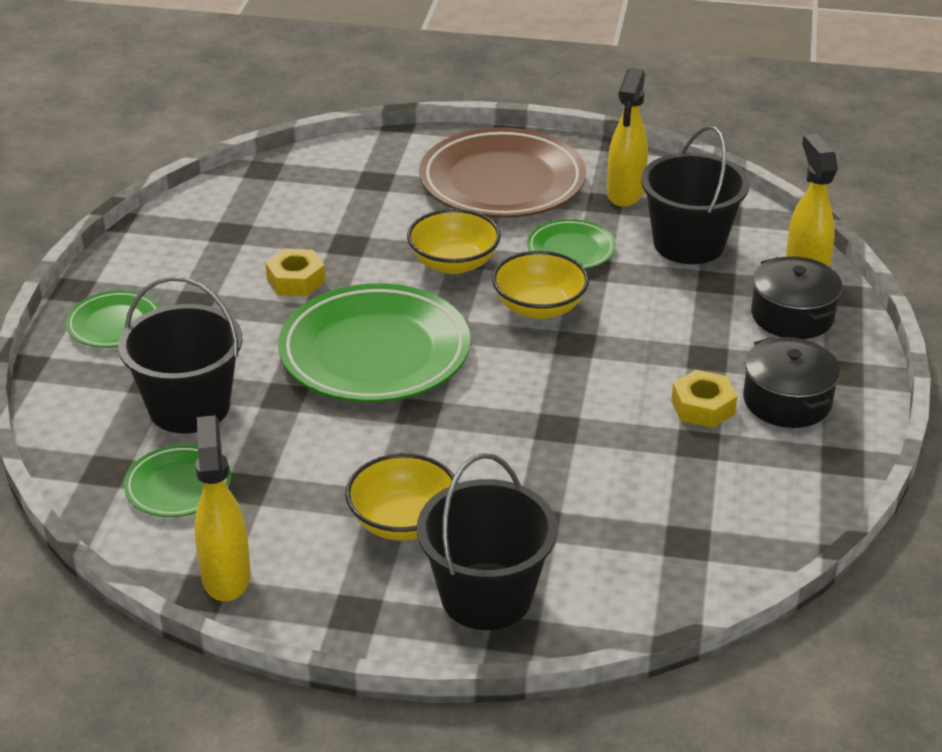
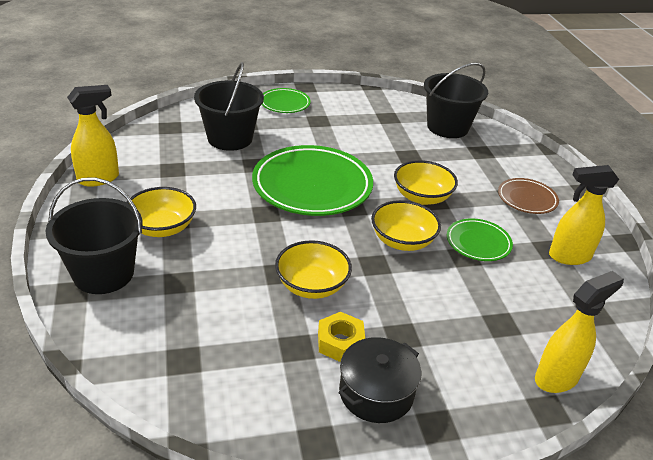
camera: 65 degrees right, 0 degrees up
green plate [124,444,231,517] -> none
yellow nut [265,249,325,296] -> none
brown plate [419,127,586,218] -> brown plate [498,178,559,214], size x0.50
black bucket [641,125,749,264] -> black bucket moved to [424,63,488,138]
black pot [751,256,842,339] -> none
none -> yellow bowl [275,240,352,299]

